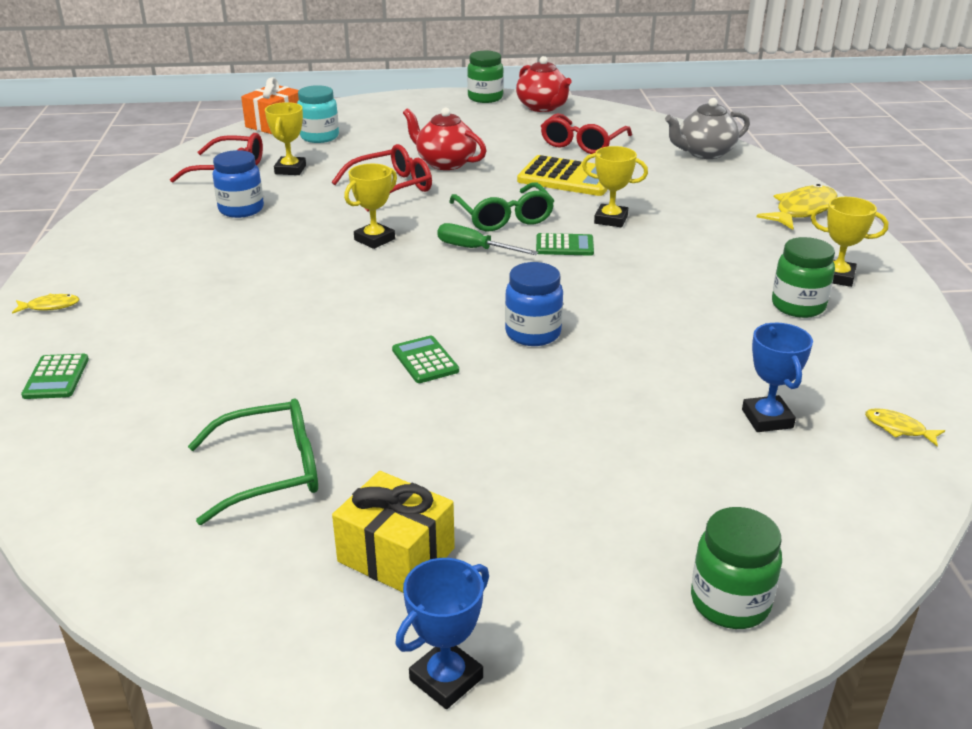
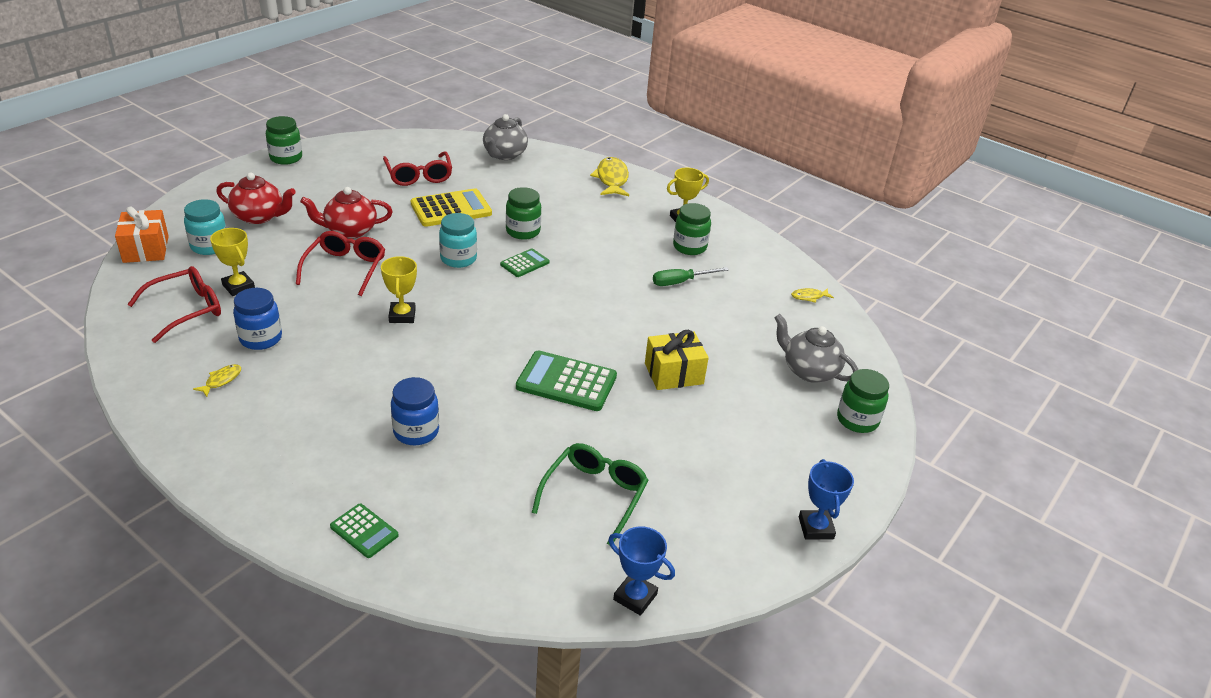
camera: 50 degrees left, 5 degrees up
yellow fish [12,294,80,314] -> yellow fish moved to [193,364,241,397]
yellow gift [332,471,455,592] -> yellow gift moved to [645,330,709,390]
green calculator [392,336,459,383] -> green calculator [516,350,617,411], size x1.79
green screwdriver [438,223,539,255] -> green screwdriver moved to [653,267,729,286]
green glasses [449,182,554,231] -> turquoise jar [439,213,477,268]
blue jar [505,262,563,346] -> blue jar moved to [391,377,439,445]
red teapot [516,56,572,112] -> red teapot moved to [216,173,296,224]
yellow trophy [582,146,648,227] -> green jar [506,187,541,240]
blue trophy [742,323,813,432] -> blue trophy moved to [608,526,675,616]
none -> grey teapot [774,314,858,383]

